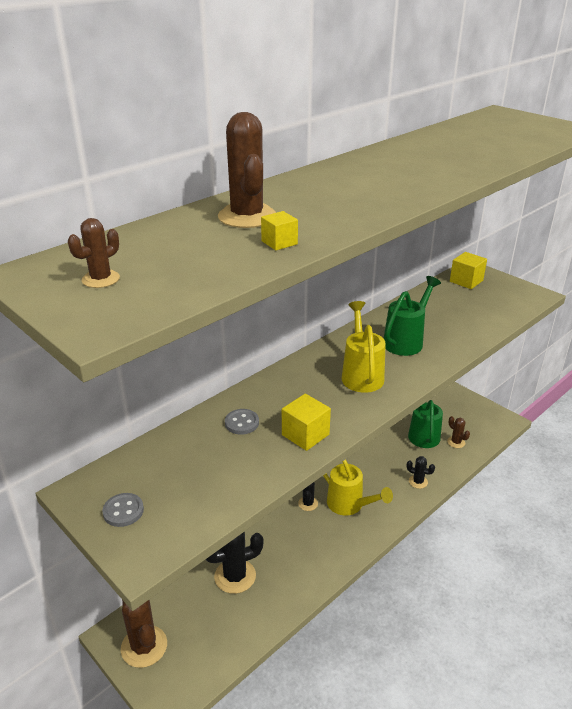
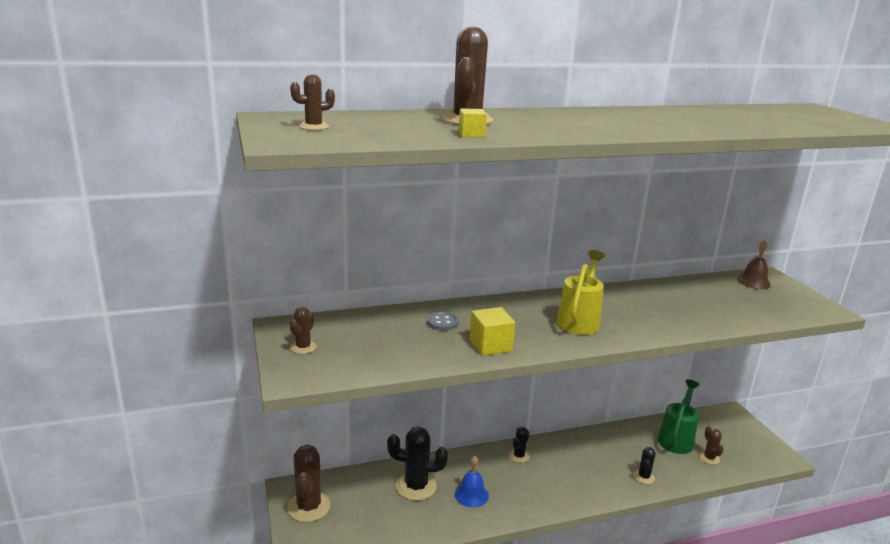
camera: 25 degrees right, 10 degrees down
grey button [102,493,144,527] -> brown cactus [290,307,317,354]
yellow watering can [323,459,393,516] -> none
green watering can [383,276,441,356] -> none
black cactus [407,456,435,489] -> black cactus turned 60 degrees clockwise [634,447,656,484]
yellow cube [450,252,487,289] -> brown bell [737,240,771,289]
none -> blue bell [455,456,489,508]

